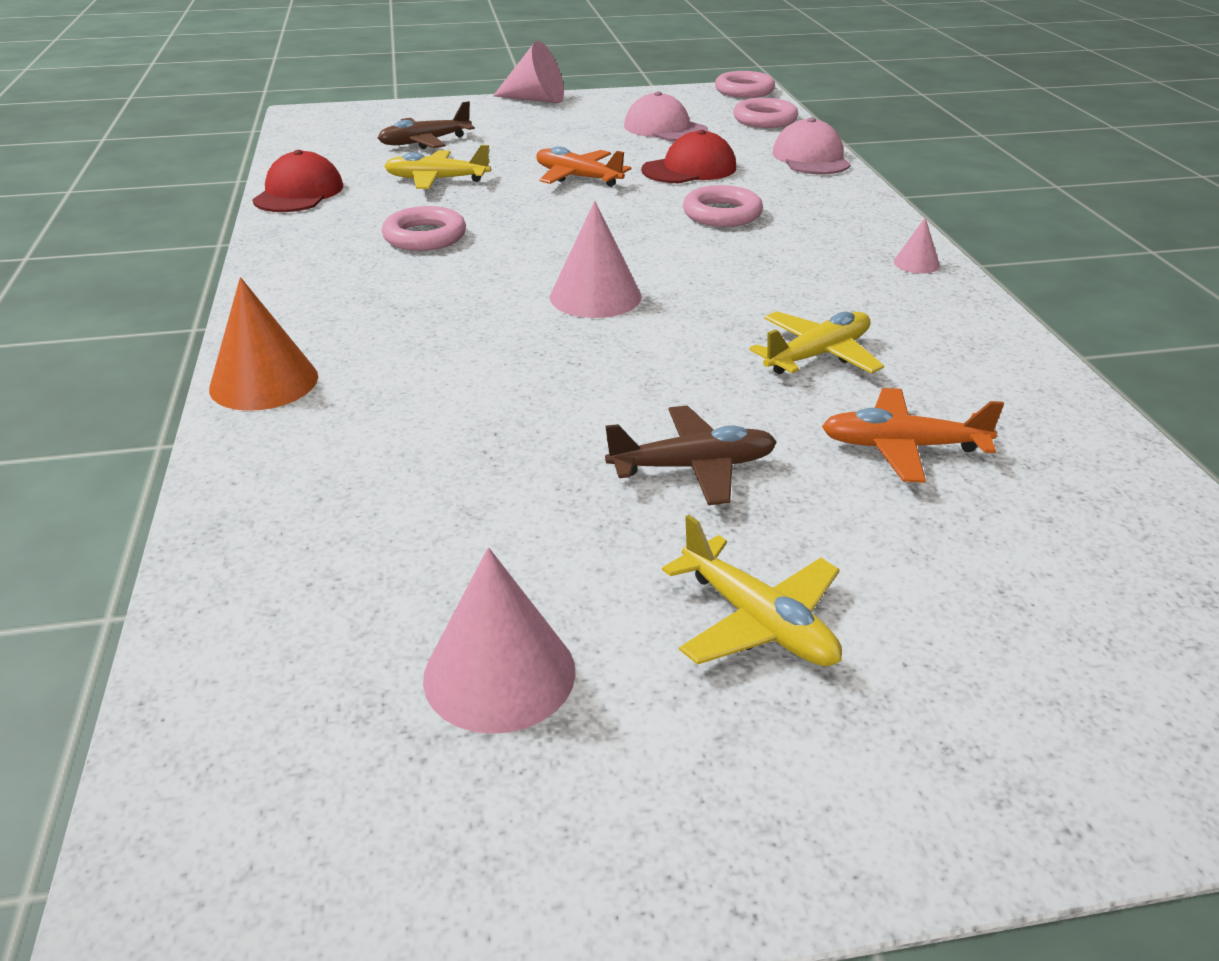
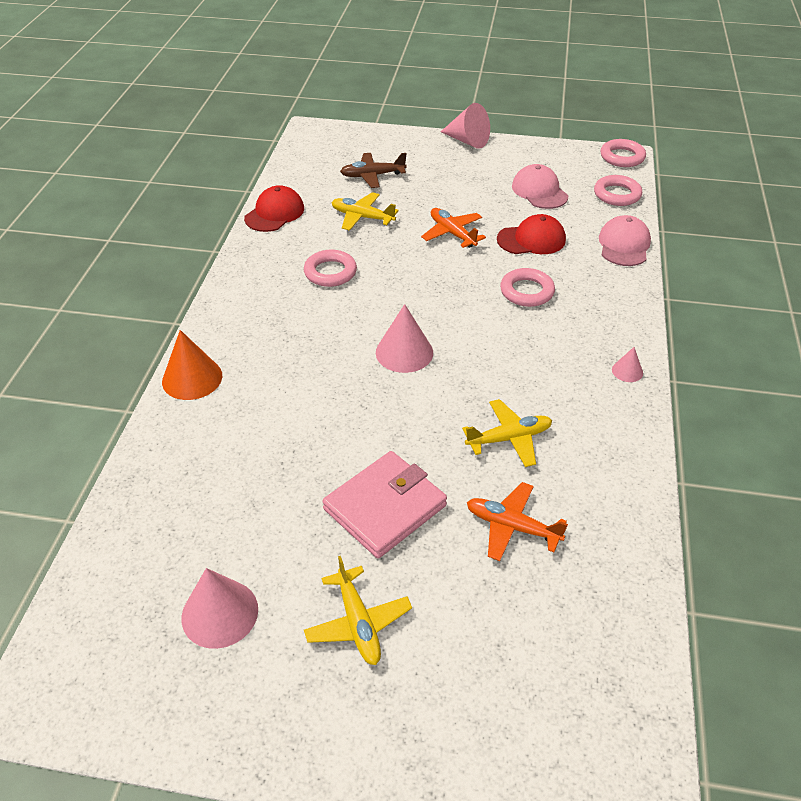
camera: 20 degrees right, 10 degrees up
brown plane [605,406,777,505] -> pink wallet [322,451,447,558]

